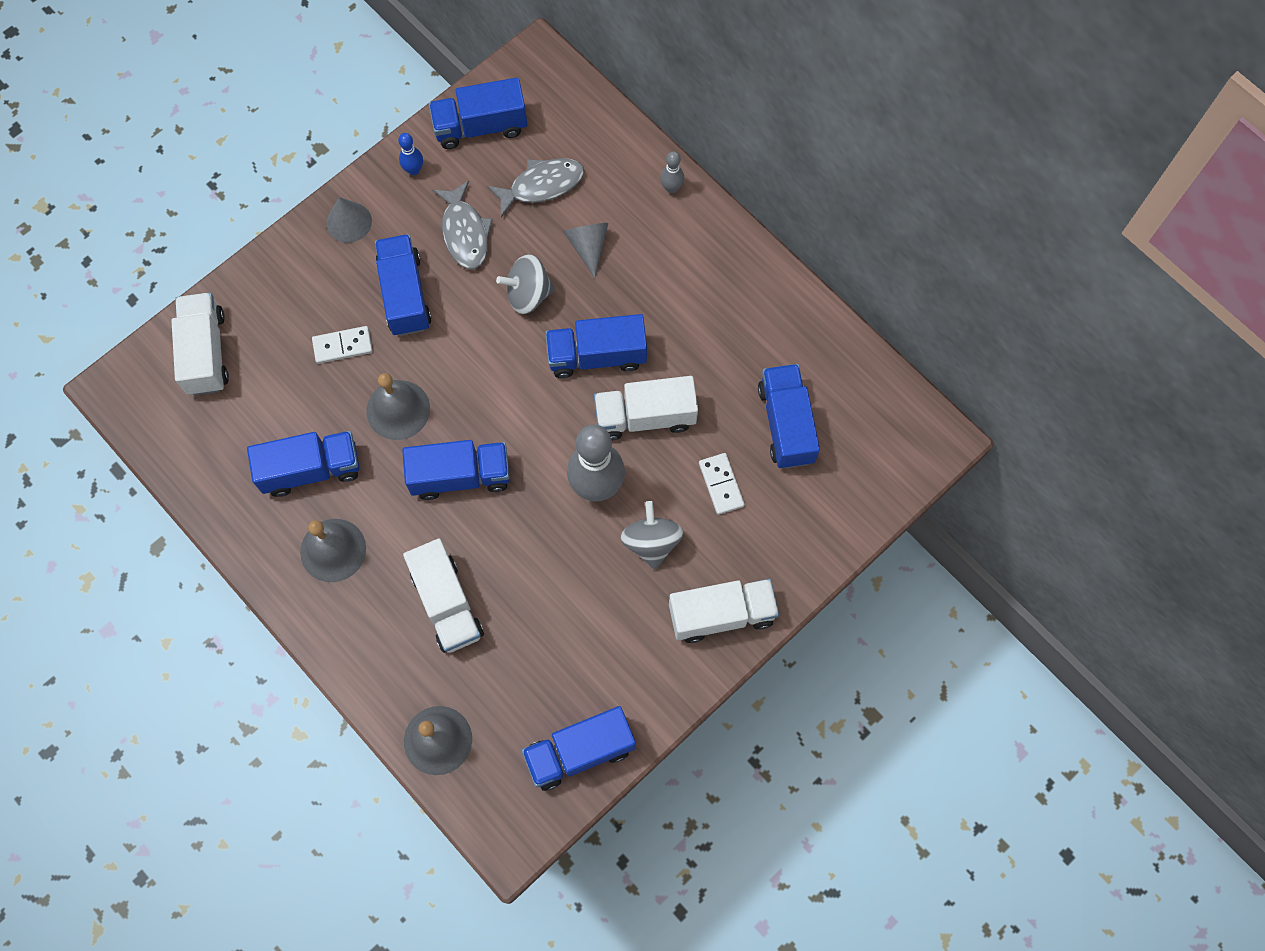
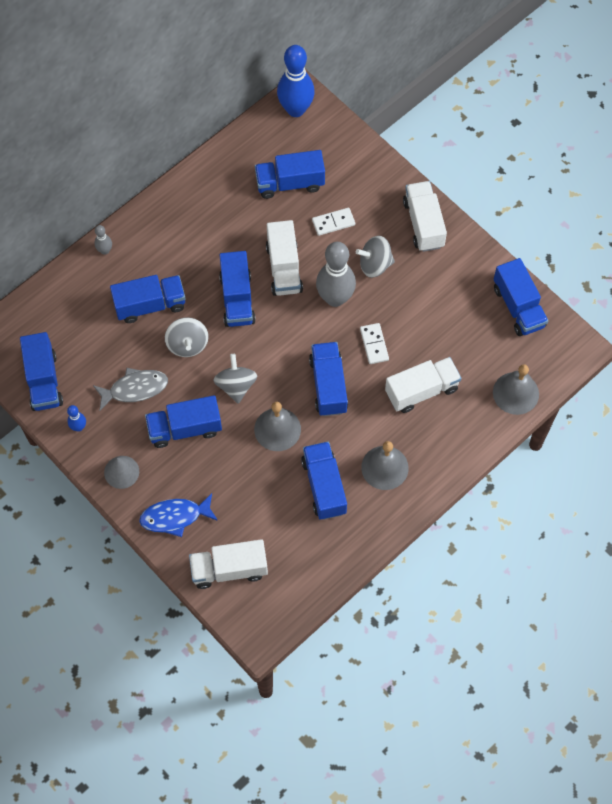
camera: 90 degrees left, 5 degrees down
white domino [312,326,373,364] -> white domino moved to [360,323,389,364]
grey fish [487,158,584,218] -> none
grey cone [563,223,608,278] -> blue truck [110,275,186,323]
none -> blue fish [139,493,218,537]
none -> grey spinning top [213,354,258,404]
none -> blue bowling pin [277,45,315,117]

